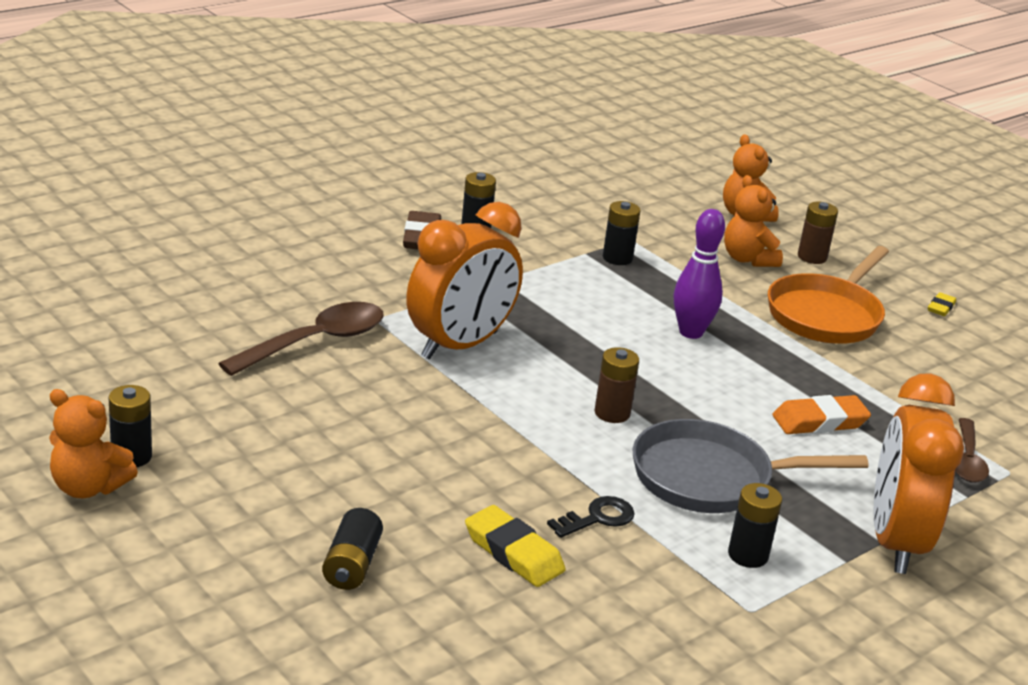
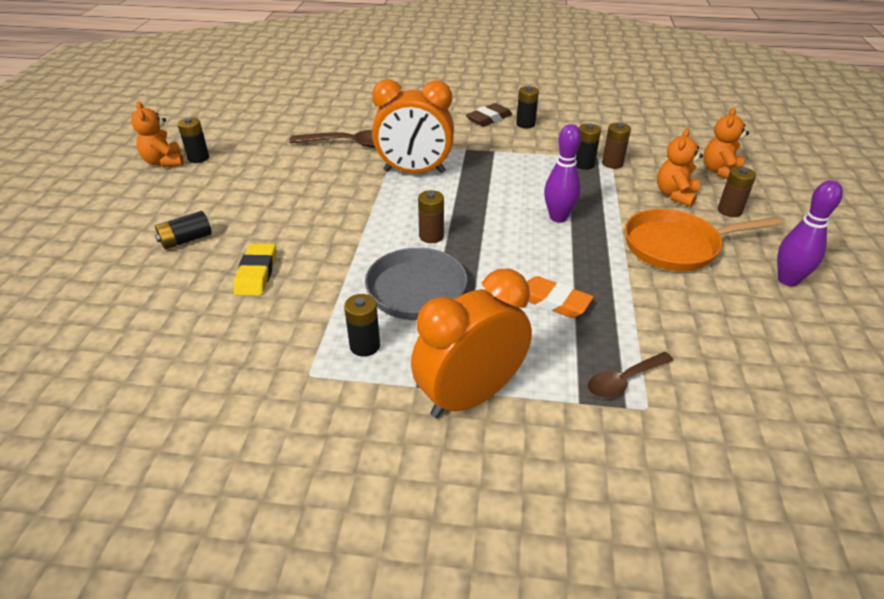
camera: 50 degrees right, 10 degrees up
black key [547,496,635,538] -> none
yellow eraser [928,292,956,316] -> purple bowling pin [777,180,843,286]
none -> brown battery [602,123,631,169]

